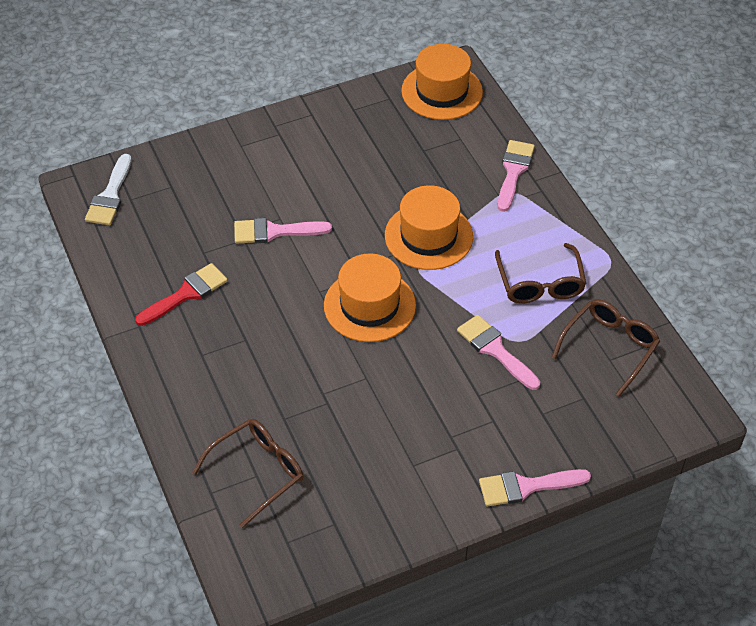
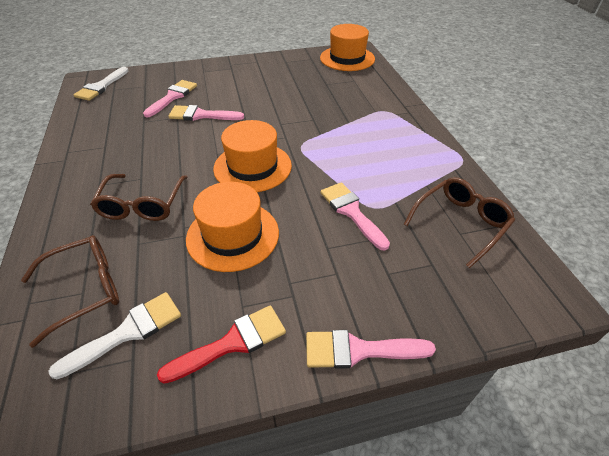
camera: 10 degrees right, 5 degrees down
red brush [135,263,228,326] -> red brush moved to [157,306,286,384]
orange hat [385,185,473,270] -> orange hat moved to [186,182,279,272]
brown glasses [495,243,586,304] -> brown glasses moved to [90,174,188,221]
pink brush [498,140,535,212] -> pink brush moved to [143,80,197,117]
none -> white brush [48,292,181,379]

